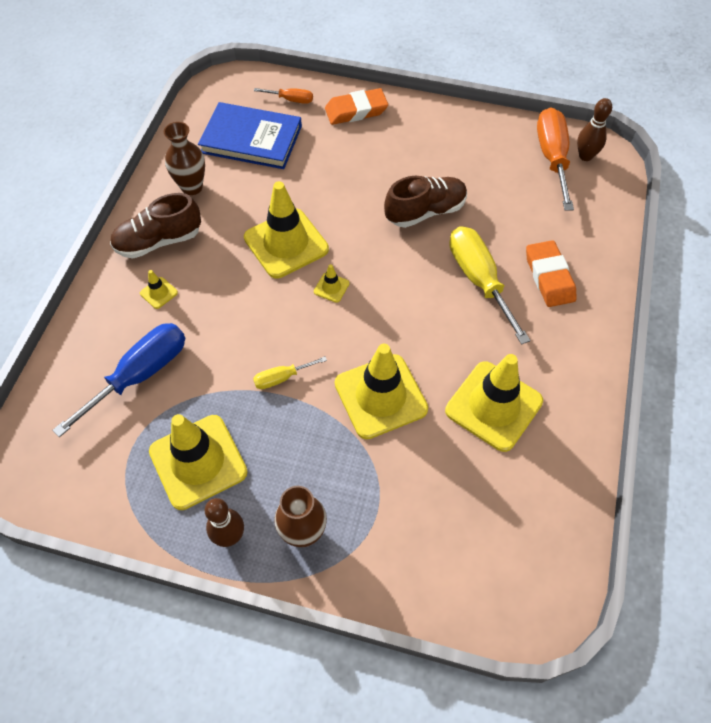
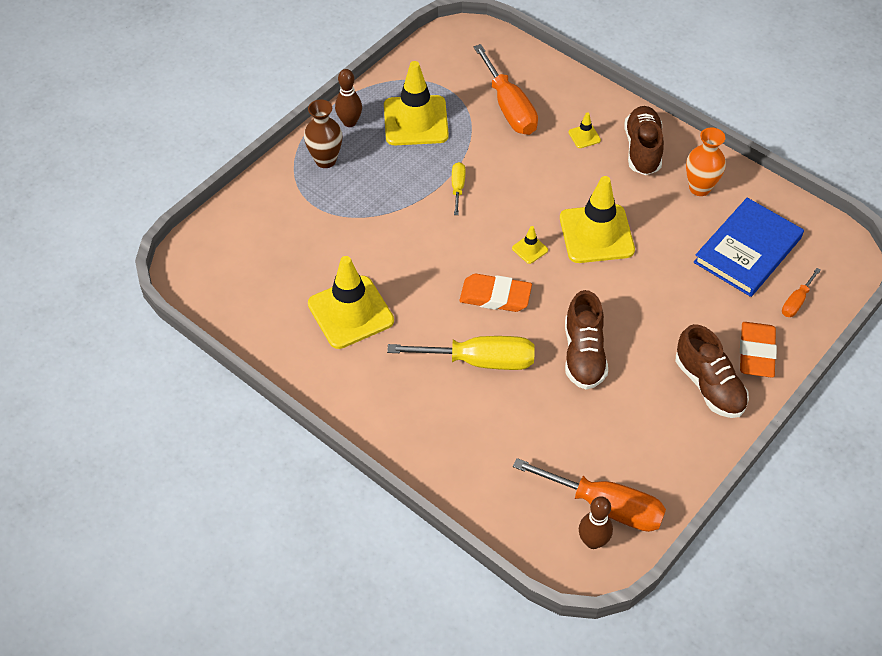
camera: 115 degrees right, 5 degrees down
blue screwdriver [52,323,185,437] -> orange screwdriver [474,44,538,135]
brown vase [164,122,205,195] -> orange vase [686,127,726,196]
yellow traffic cone [335,344,428,439] -> none
orange eraser [526,240,577,307] -> orange eraser moved to [460,274,532,312]
none -> brown shoe [676,324,749,418]

